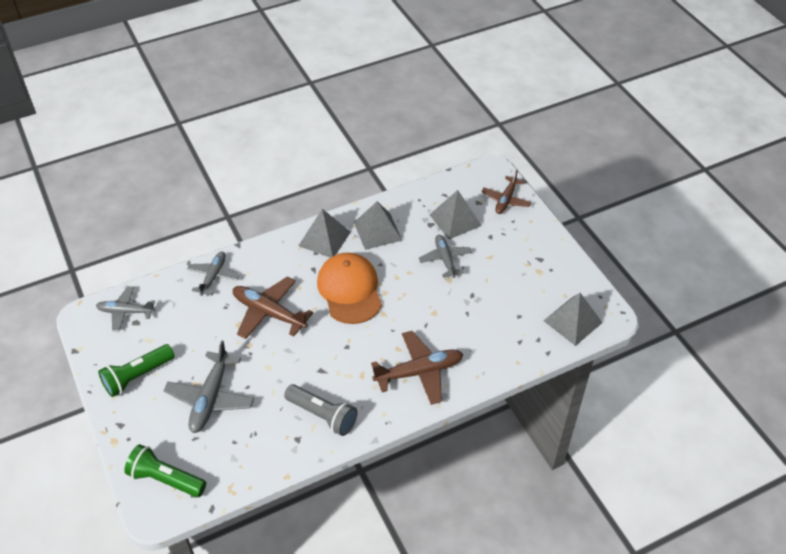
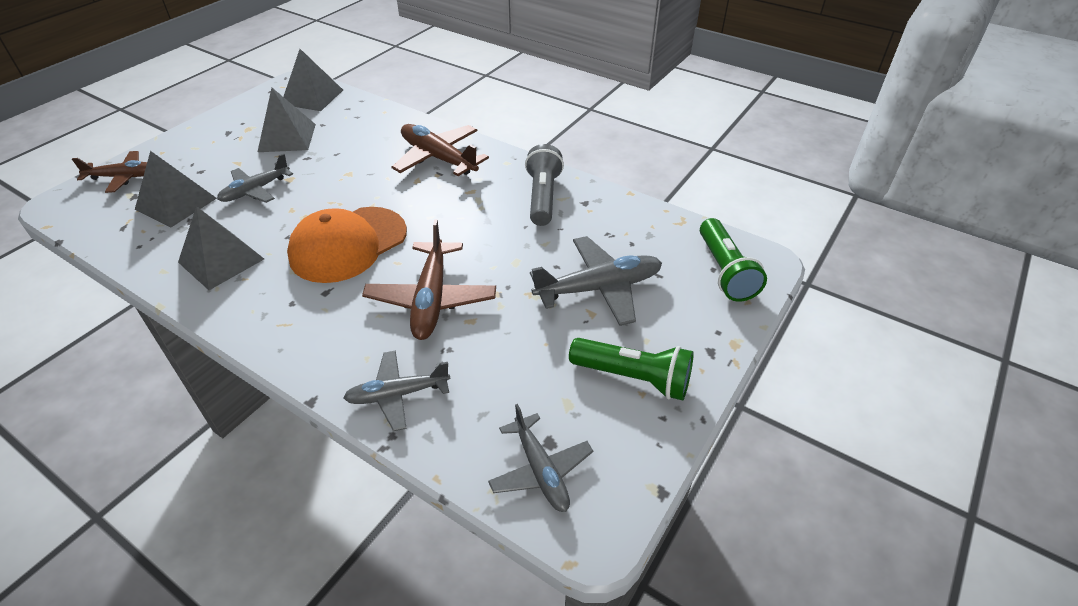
camera: 120 degrees left, 5 degrees down
grey pyramid [298,209,351,258] -> grey pyramid moved to [258,88,316,152]

